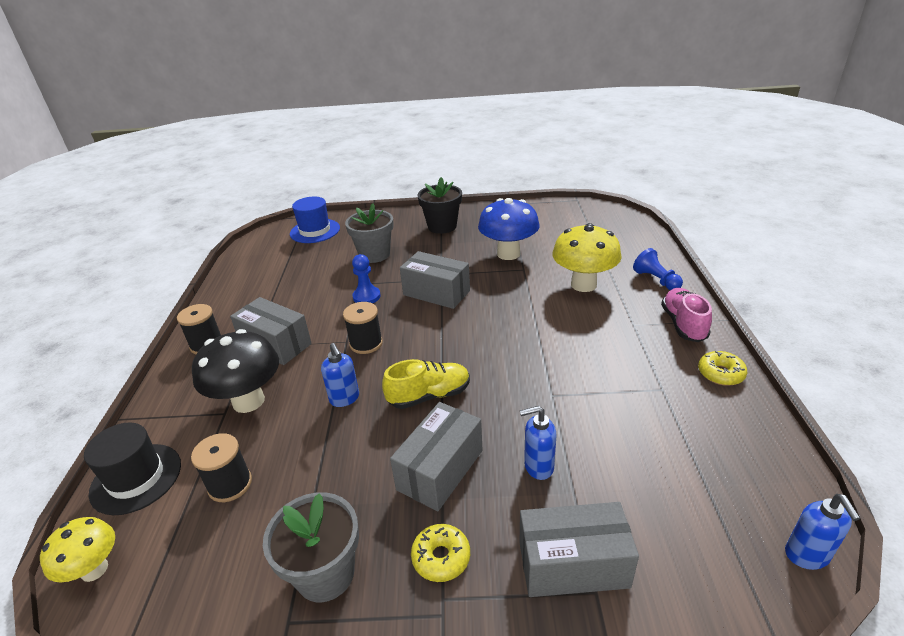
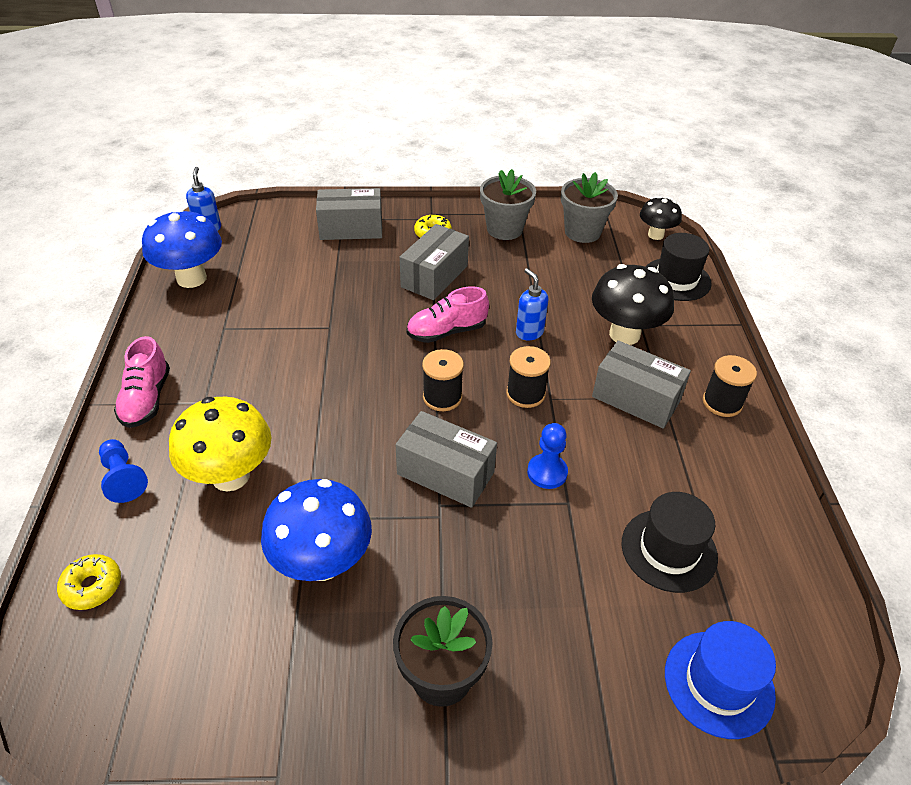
camera: 175 degrees right, 10 degrees up
yellow mushroom [40,517,115,582] -> black mushroom [640,196,682,240]
black spool [191,433,252,502] -> black spool moved to [422,349,464,411]
grey flower pot [345,203,394,263] -> grey flower pot moved to [561,172,618,243]
yellow shoe [382,359,470,409] -> pink shoe [407,286,489,343]
blue soap dispenser [520,406,556,480] -> none
yellow donut [698,351,747,386] -> yellow donut moved to [57,554,121,610]
none -> blue mushroom [142,209,222,288]
none -> black hat [622,492,718,593]

